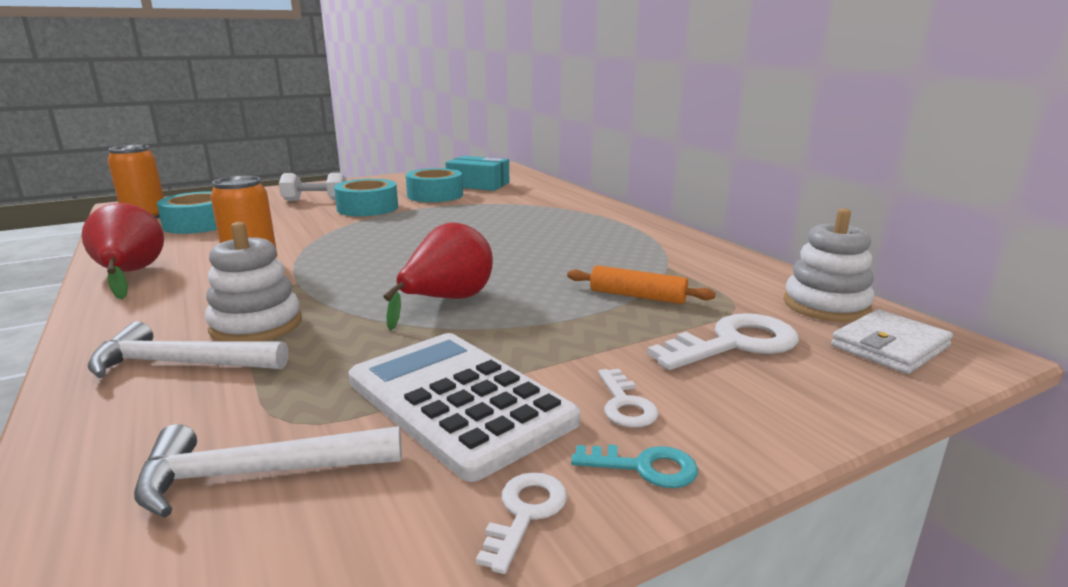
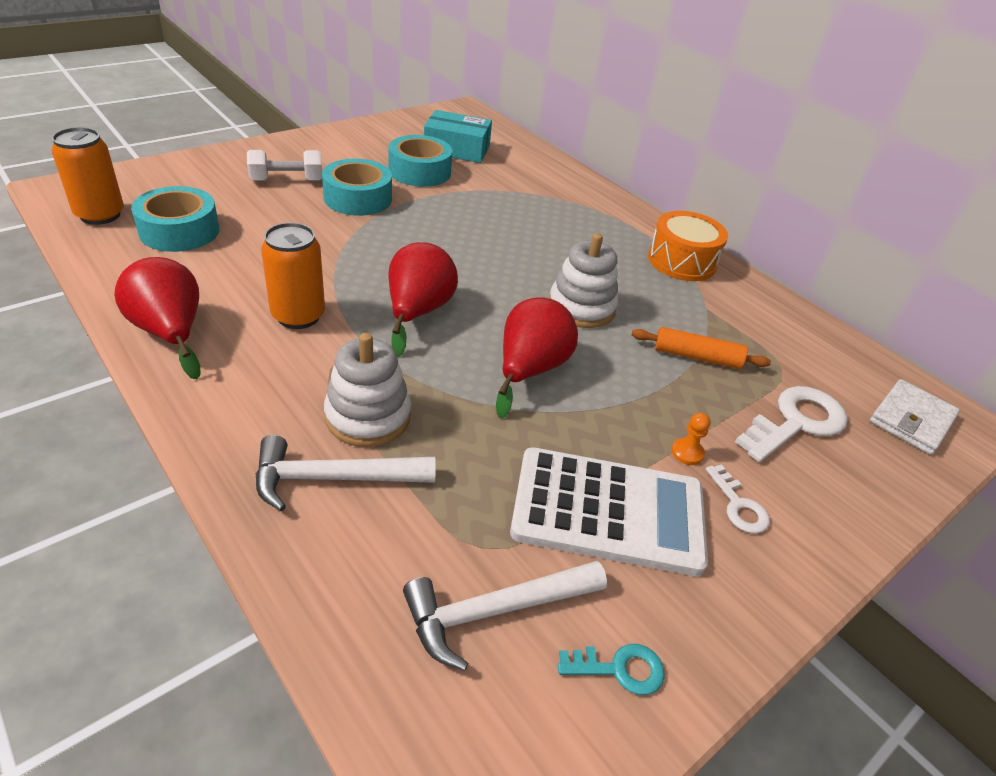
camera: 15 degrees left, 20 degrees up
white calculator [349,333,580,482] -> white calculator turned 150 degrees clockwise [510,447,708,576]
white key [476,472,567,574] -> none
turquoise key [571,445,698,488] -> turquoise key moved to [558,644,665,695]
white stacking toy [784,208,875,322] -> white stacking toy moved to [549,233,618,328]
none -> red pear [388,242,458,357]
none -> orange drum [648,211,728,281]
none -> orange pawn [671,413,710,465]

